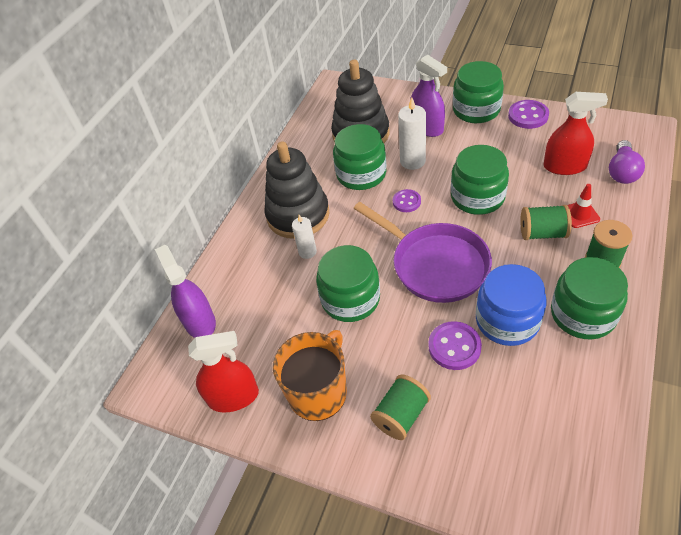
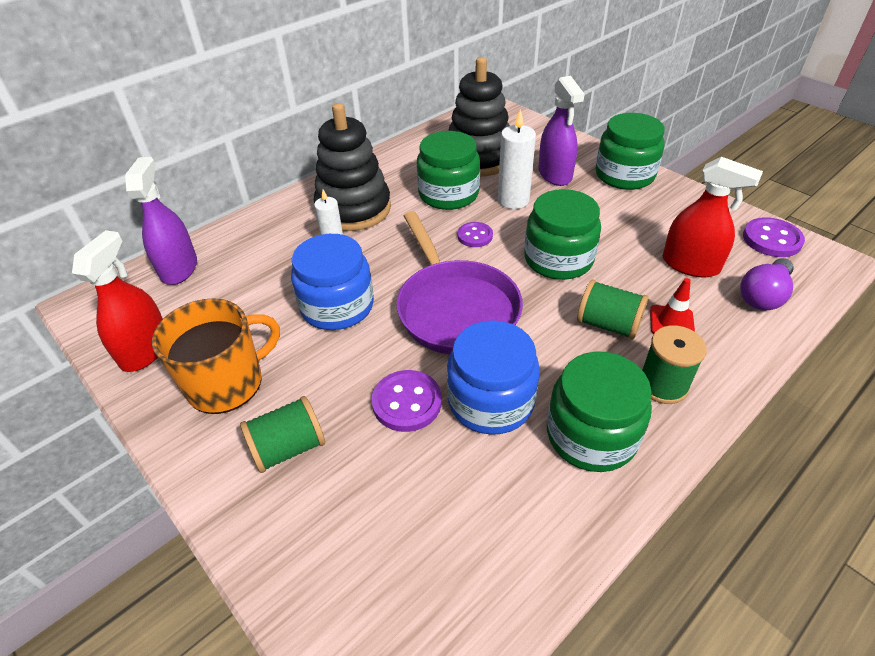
camera: 20 degrees right, 5 degrees down
red spray bottle [188,331,259,412] -> red spray bottle turned 90 degrees counterclockwise [72,230,163,372]
green jar [316,245,380,322] -> blue jar [291,234,374,330]
purple button [508,100,549,129] -> purple button moved to [743,217,805,257]

